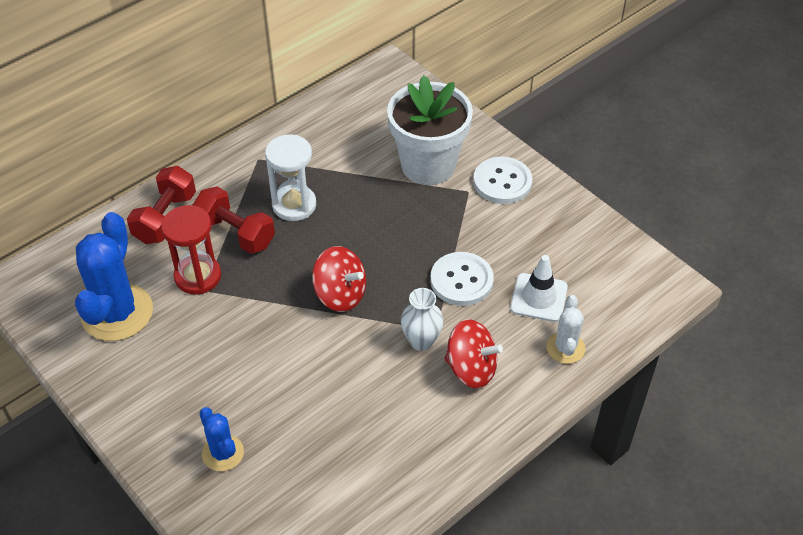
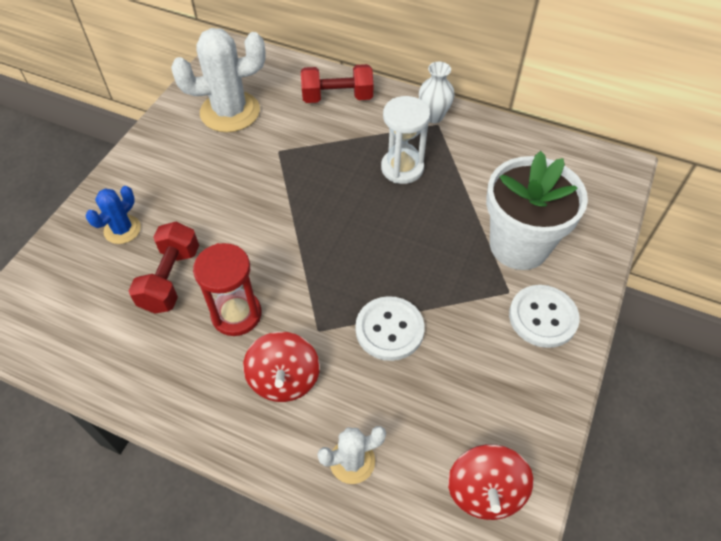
camera: 65 degrees right, 5 degrees up
blue cactus [75,212,153,341] -> white cactus [171,28,266,132]
red hourglass [161,205,221,294] -> red hourglass moved to [193,243,262,336]
red dumbbell [193,186,275,254] -> red dumbbell moved to [128,222,199,314]
red spinning top [312,246,366,312] -> red spinning top moved to [448,444,534,520]
white vase [401,288,444,351] -> white vase moved to [419,62,455,123]
white traffic cone [510,255,568,322] -> none

